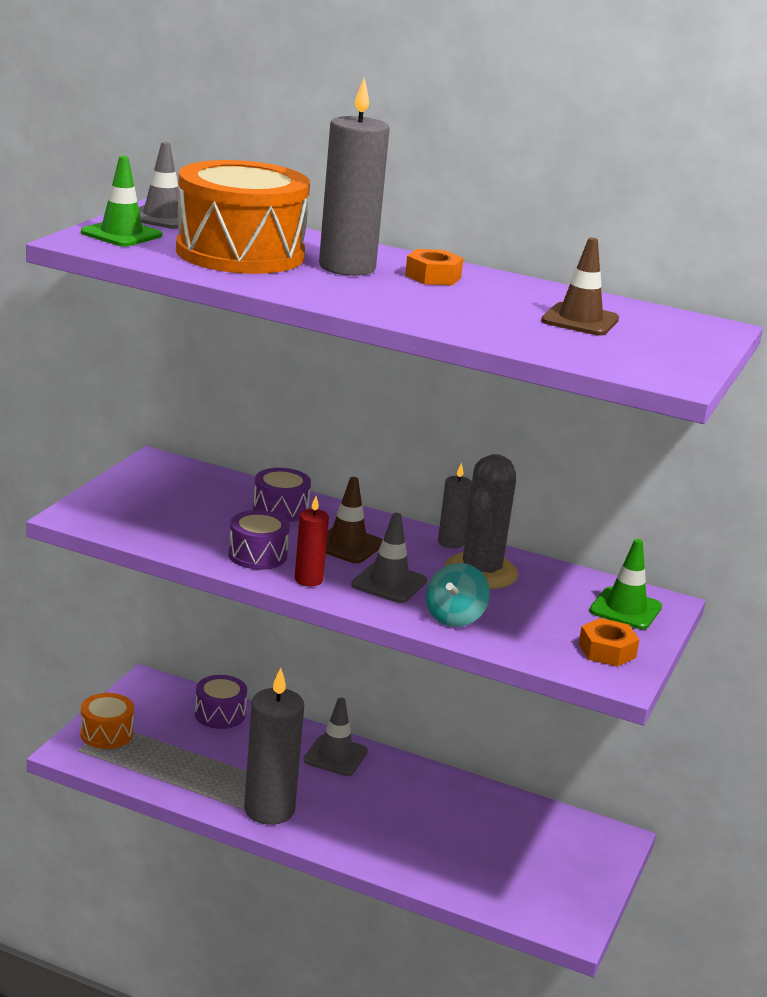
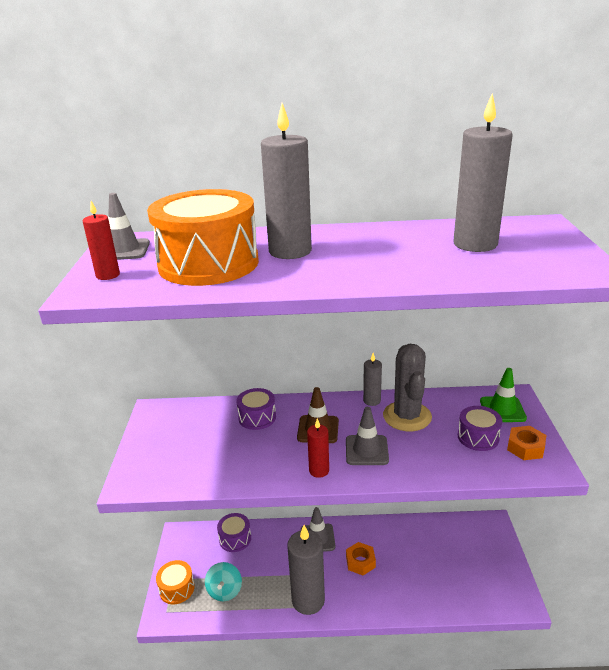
camera: 20 degrees left, 5 degrees up
green traffic cone [81,156,162,247] -> red candle [83,201,120,280]
purple drum [228,510,290,570] -> purple drum moved to [458,406,502,451]
orange nut [405,249,464,285] -> orange nut moved to [346,542,376,576]
turquoise spinning top [426,563,490,627] -> turquoise spinning top moved to [205,562,242,601]
brown traffic cone [541,238,619,335] -> grey candle [453,94,513,252]

